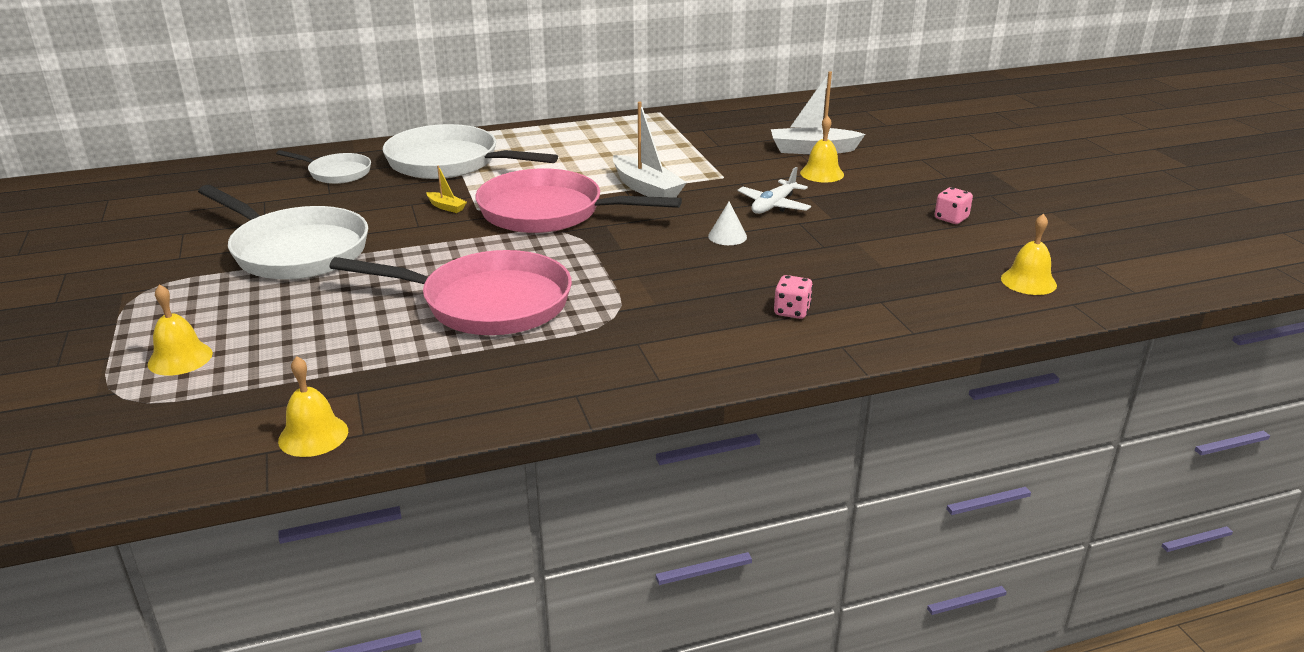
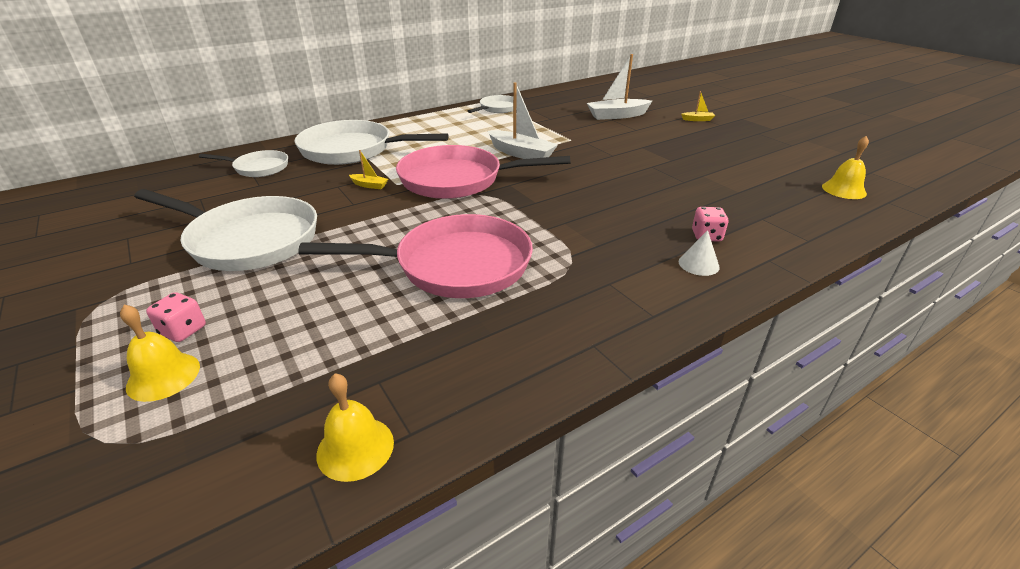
camera: 15 degrees left, 5 degrees up
white cone [708,201,747,245] -> white cone moved to [678,230,720,276]
white plane [737,167,811,214] -> none
yellow bell [800,115,844,182] -> none
pink dice [935,187,973,224] -> pink dice moved to [146,292,206,342]
none -> white pan [468,95,517,113]
none -> yellow boat [681,91,716,121]

